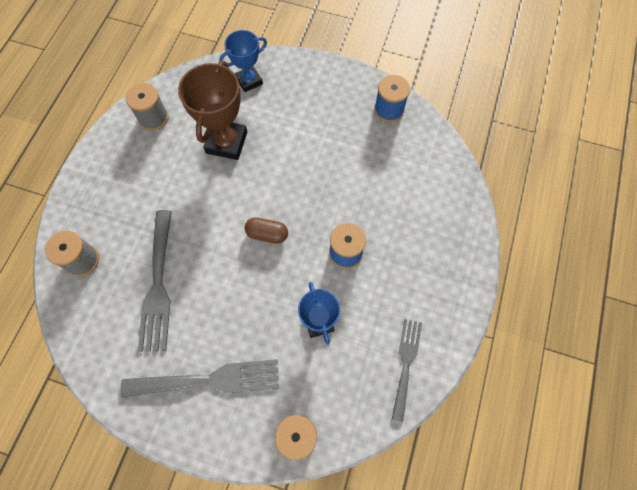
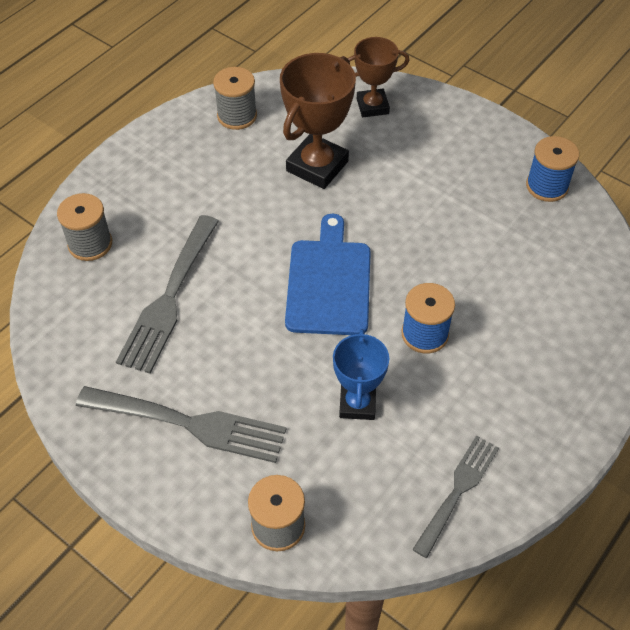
camera: 20 degrees right, 15 degrees down
blue trophy [219,30,267,92] -> brown trophy [347,37,409,117]
brown capsule [245,217,288,244] -> blue cutting board [285,214,371,335]

